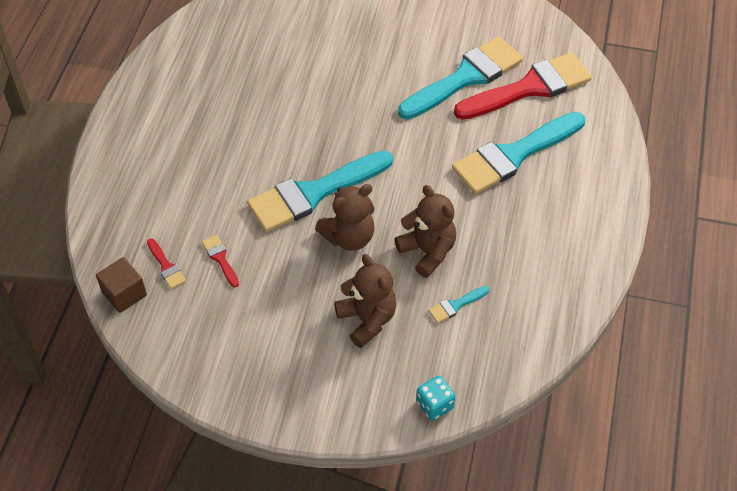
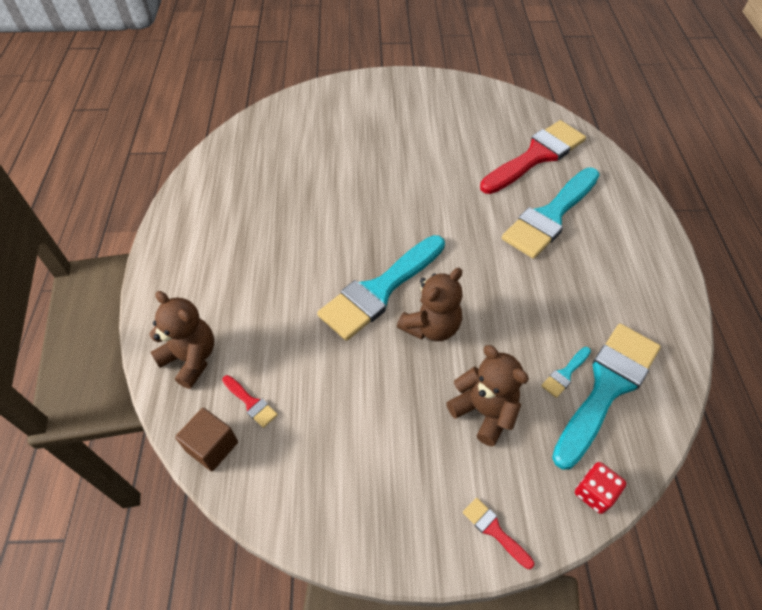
camera: 15 degrees left, 0 degrees up
red brush [202,235,239,287] -> red brush moved to [463,498,534,569]
brown teddy bear [395,185,456,278] -> brown teddy bear moved to [149,291,214,389]
turquoise brush [398,36,523,120] -> turquoise brush moved to [552,324,661,470]
turquoise dice [416,376,456,421] -> red dice [575,462,627,514]

